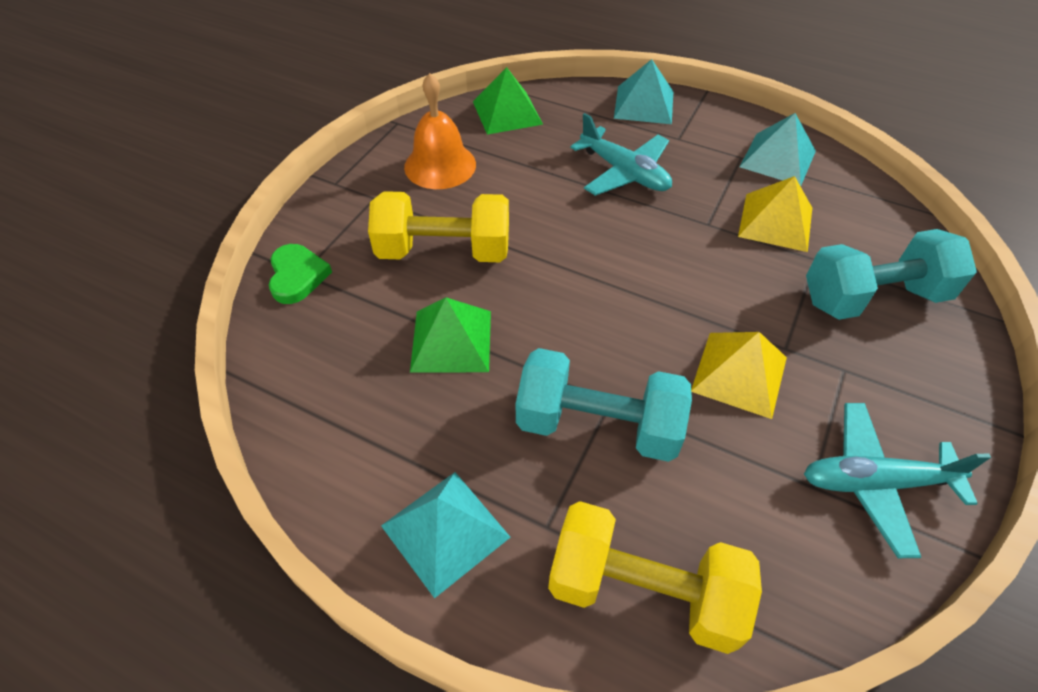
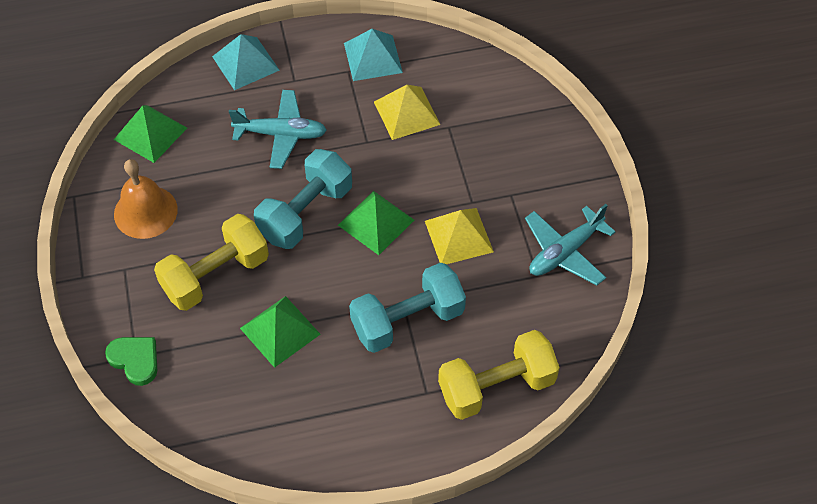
camera: 40 degrees left, 5 degrees up
turquoise pyramid [381,472,511,598] -> none
turquoise dumbbell [806,229,977,320] -> turquoise dumbbell moved to [254,149,352,249]
none -> green pyramid [338,191,414,255]

